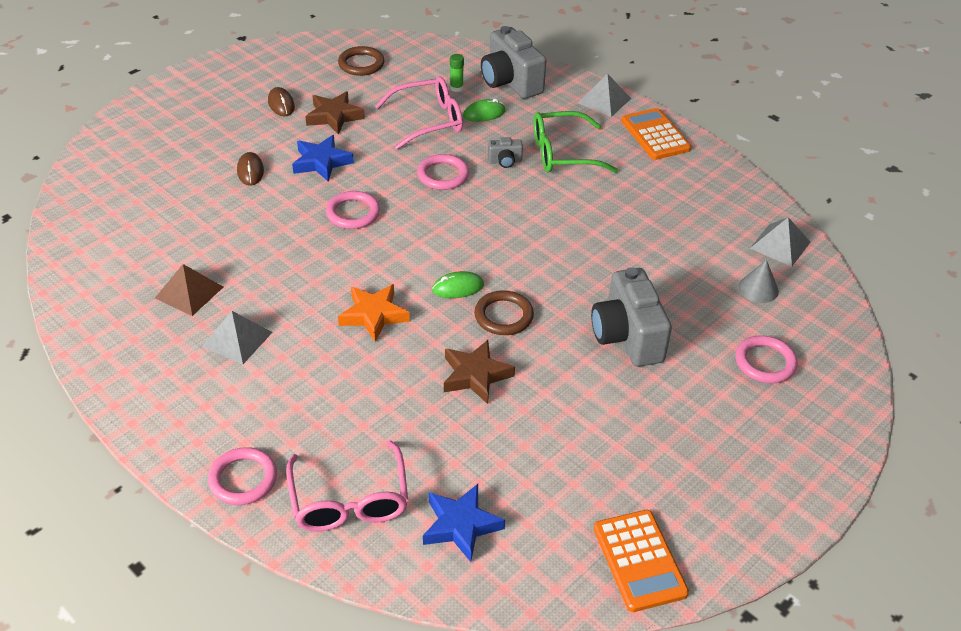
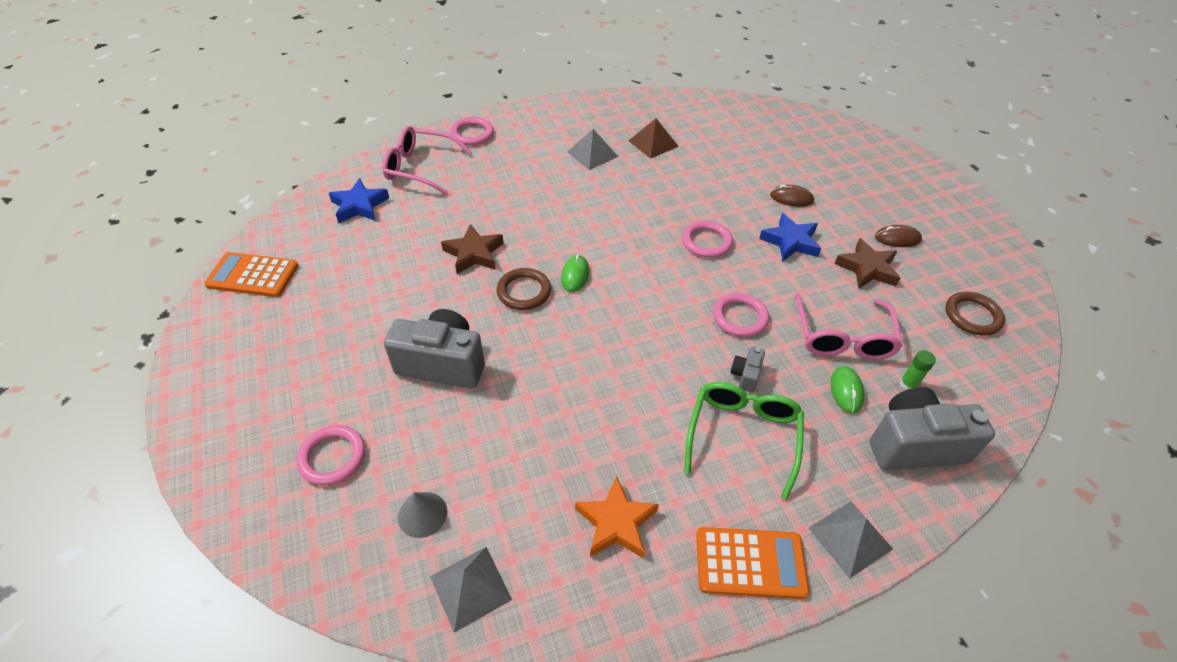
camera: 115 degrees right, 5 degrees up
orange star [338,284,410,342] -> orange star moved to [575,476,659,558]

